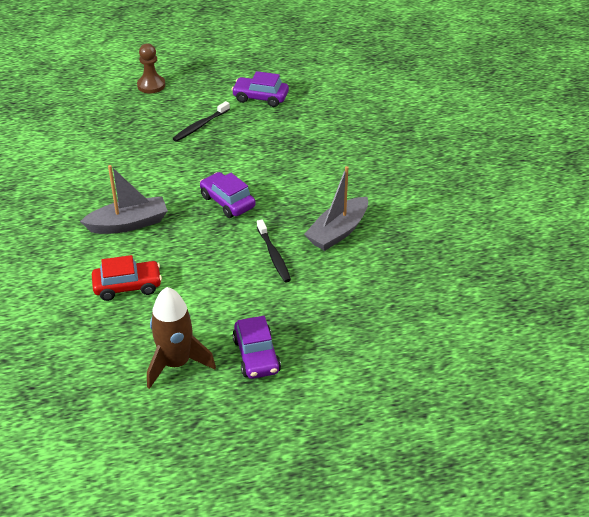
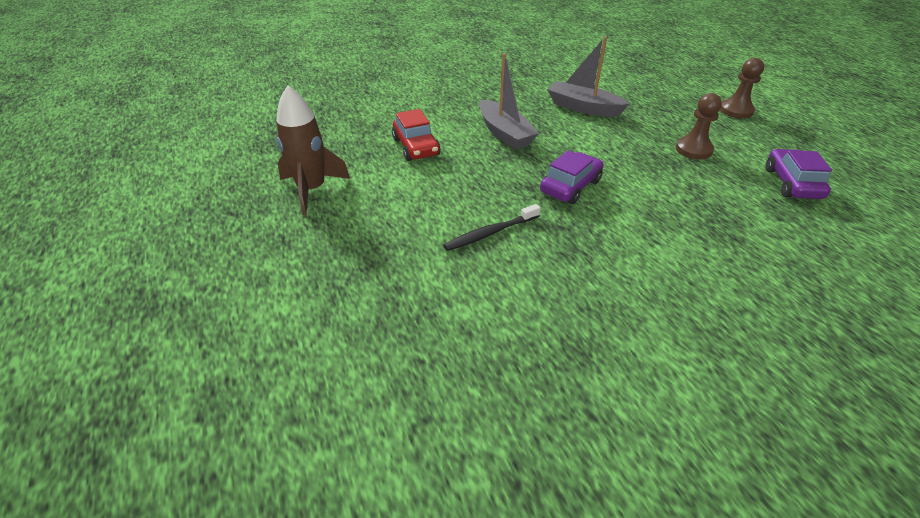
camera: 80 degrees right, 0 degrees up
black toothbrush [173,101,230,142] -> brown pawn [676,93,722,159]
purple car [232,316,281,379] -> none
grey boat [304,166,368,251] -> grey boat moved to [547,36,630,117]

